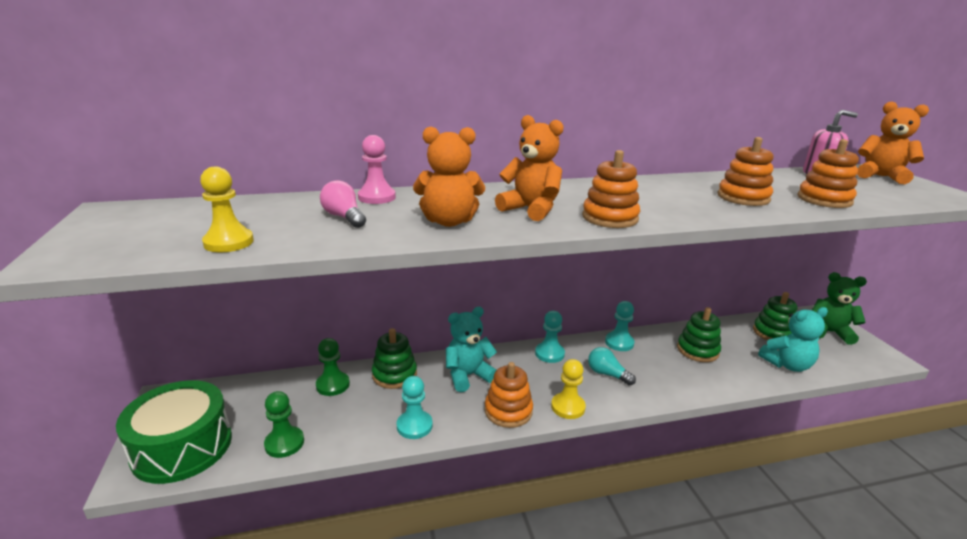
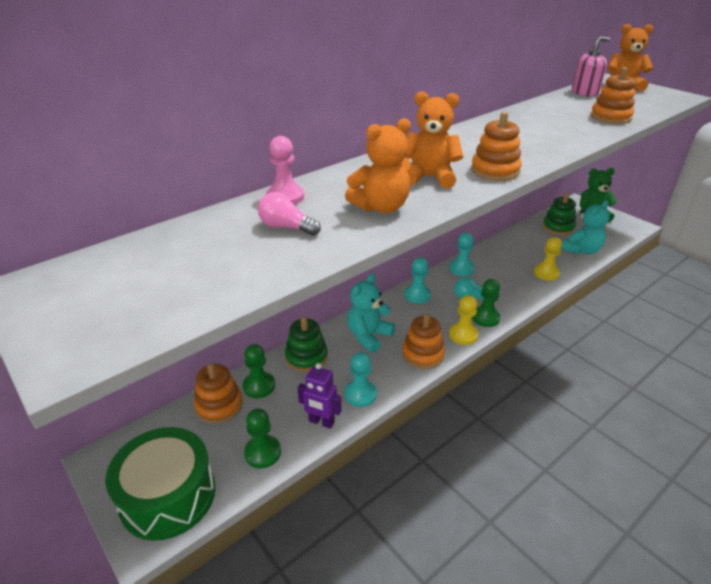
camera: 25 degrees left, 10 degrees up
yellow pawn [200,166,254,252] -> yellow pawn moved to [534,237,562,281]
green stacking toy [677,307,721,362] -> none
orange stacking toy [717,137,774,206] -> orange stacking toy moved to [194,363,243,424]
none -> purple robot [298,363,341,429]
none -> green pawn [472,279,500,327]

